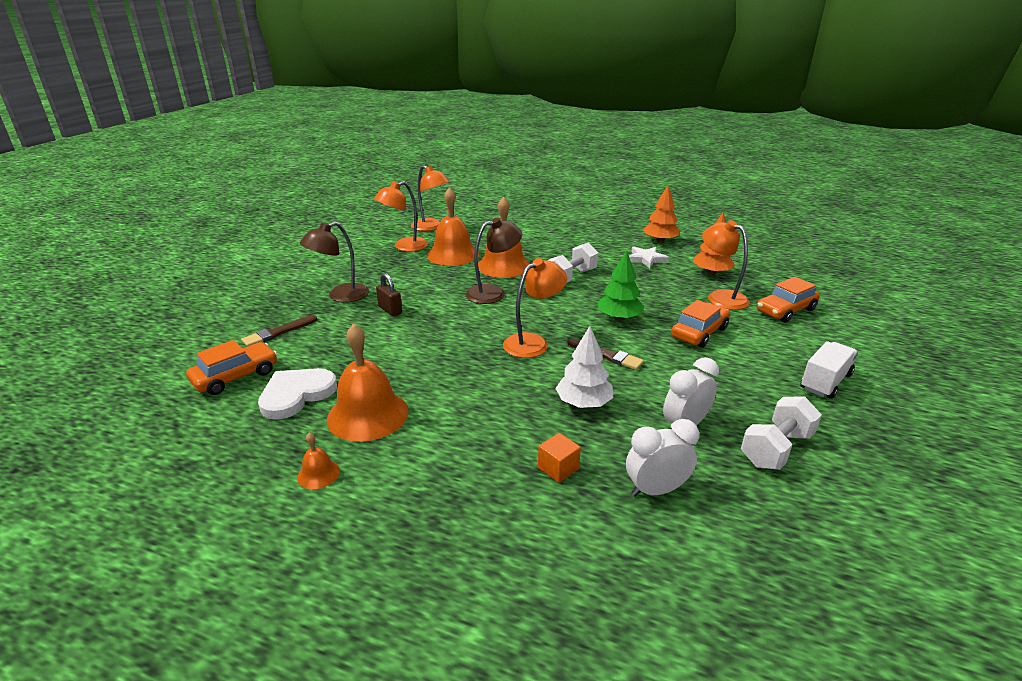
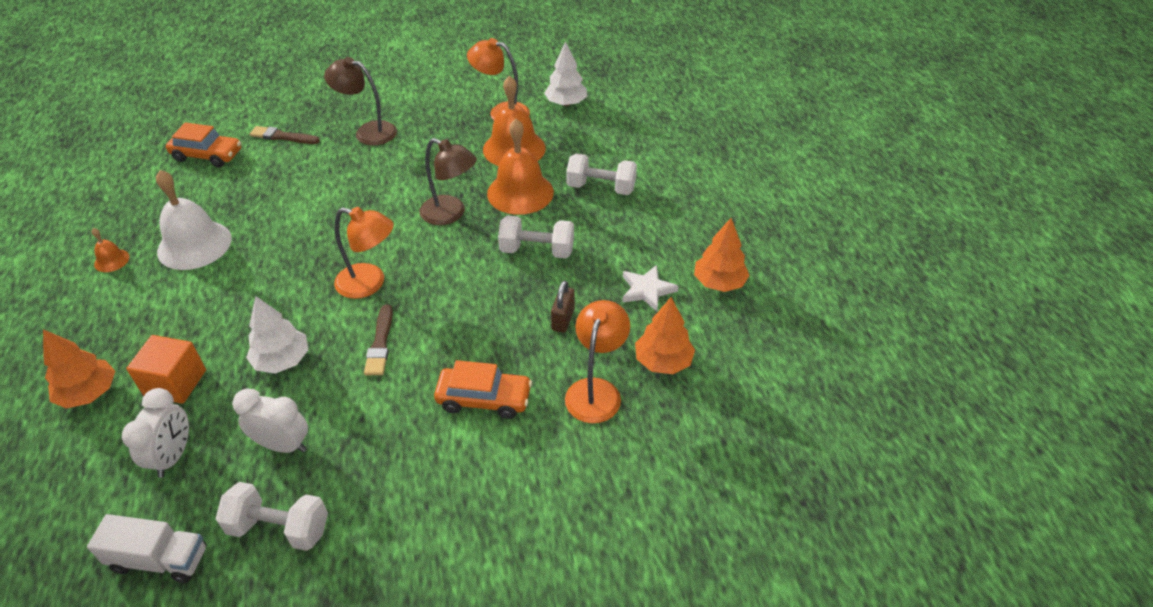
camera: 55 degrees right, 15 degrees up
white heart [258,368,337,420] -> none
orange bell [327,324,408,442] -> white bell [156,170,232,270]
brown padlock [376,273,402,316] -> brown padlock moved to [551,280,575,333]
orange lamp [411,165,449,231] -> white tree [544,41,587,106]
orange cube [538,433,581,483] -> orange cube [126,335,206,404], size x1.62
green tree [598,250,644,321] -> none
white clock [626,419,699,497] -> white clock turned 60 degrees clockwise [122,388,189,478]
orange car [757,277,820,323] -> none
white truck [800,341,858,399] -> white truck moved to [87,514,207,583]
none -> orange tree [43,329,115,409]
none -> white dumbbell [566,153,637,195]

